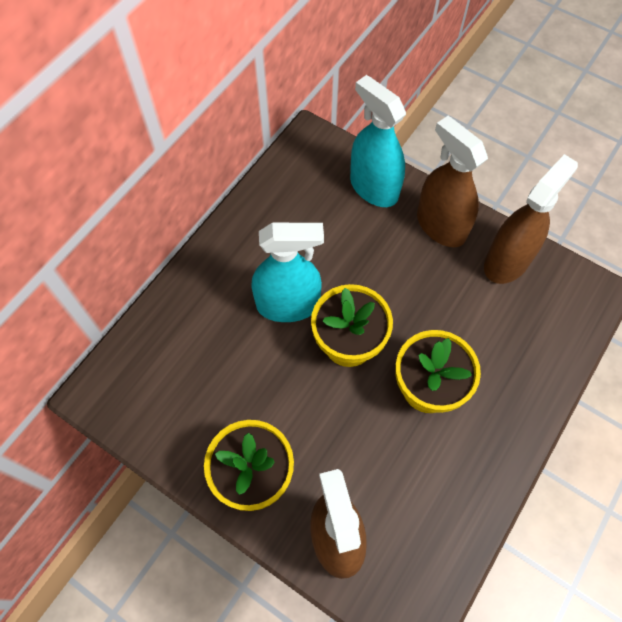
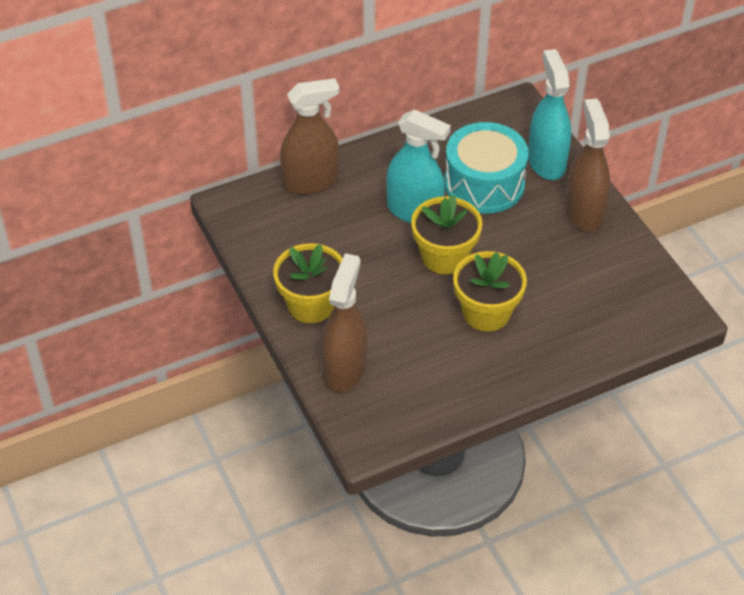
camera: 30 degrees right, 15 degrees down
brown spray bottle [484,154,578,284] -> brown spray bottle moved to [280,78,339,194]
none -> turquoise drum [444,122,529,214]

